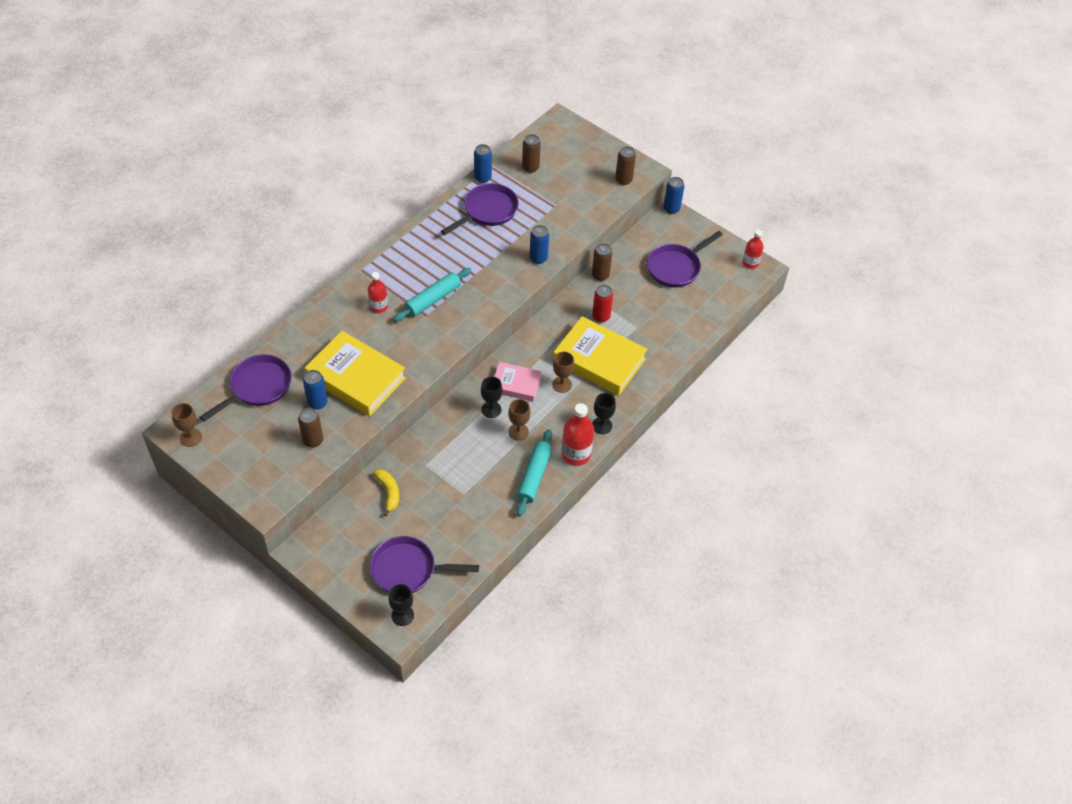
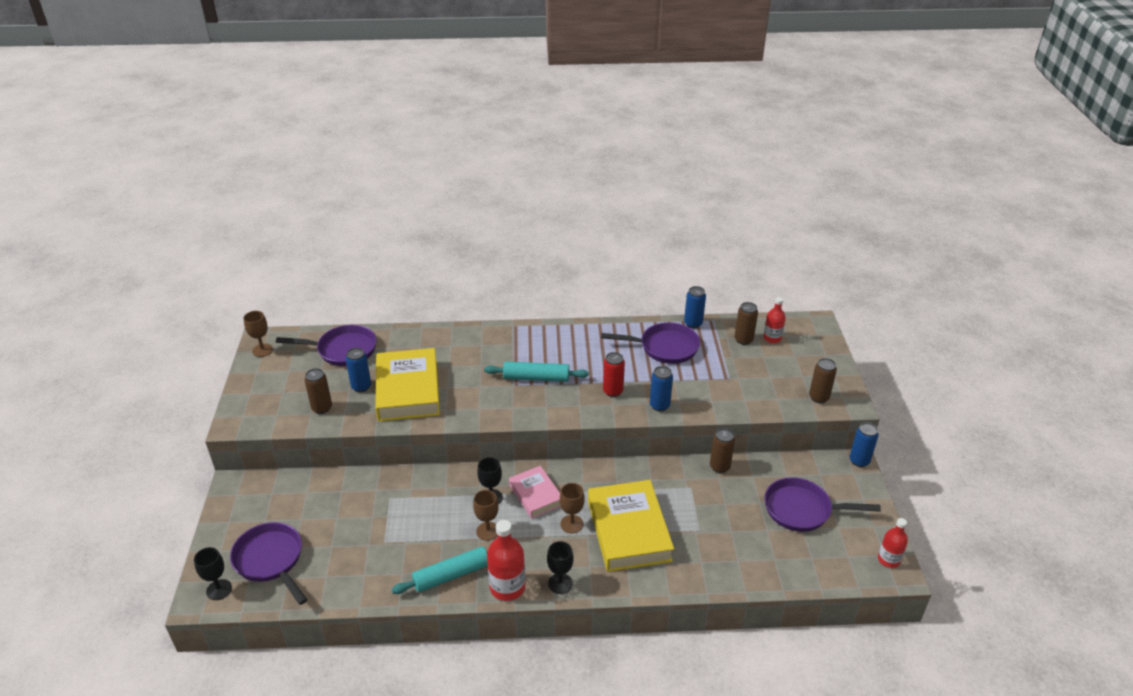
camera: 50 degrees right, 15 degrees down
red bottle [368,272,388,313] -> red bottle moved to [763,297,786,343]
yellow banana [373,469,399,516] -> none
red can [592,285,613,323] -> red can moved to [603,352,625,397]

